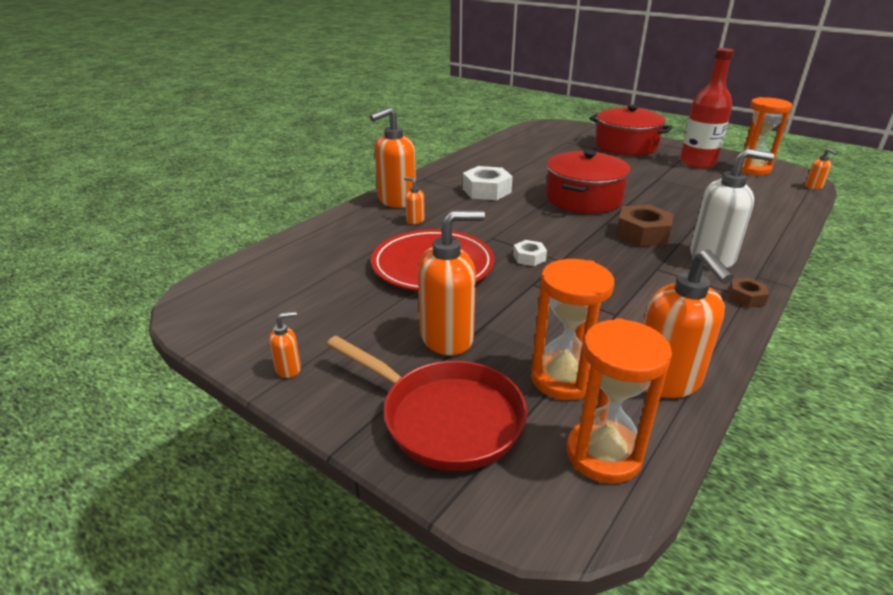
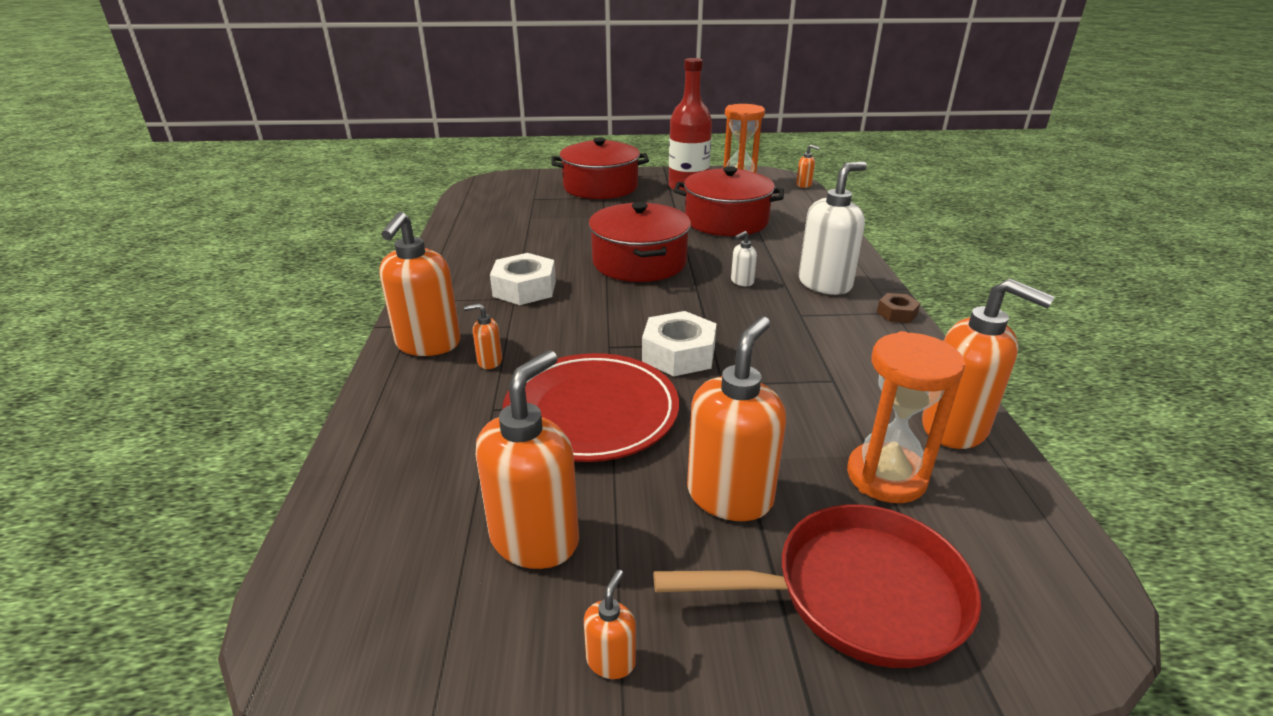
camera: 40 degrees left, 0 degrees up
white nut [513,240,547,266] -> white nut [642,311,717,376], size x1.83
orange hourglass [567,318,672,484] -> none
brown nut [616,204,674,247] -> white soap dispenser [731,231,757,286]
none -> orange soap dispenser [476,350,579,569]
none -> red pot [674,166,784,236]

